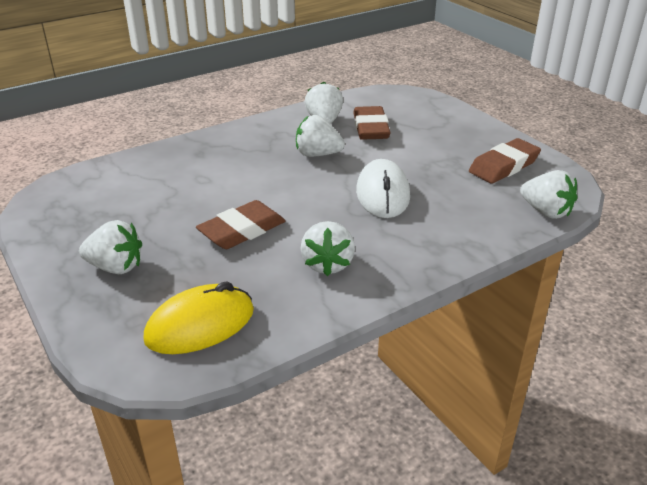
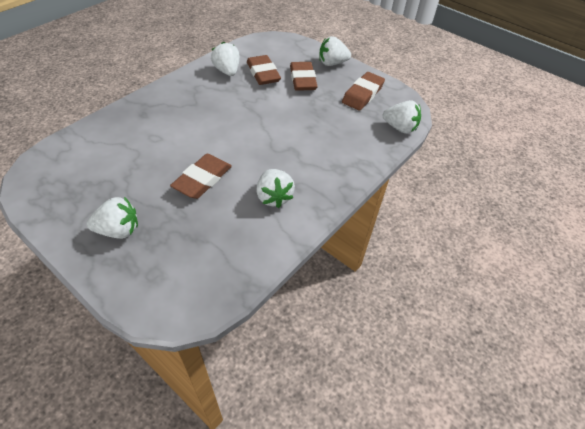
camera: 20 degrees left, 15 degrees up
yellow mouse [143,282,254,354] -> none
white strawberry [296,115,345,157] -> white strawberry moved to [319,36,351,66]
white mouse [356,159,410,218] -> none
none -> brown eraser [290,62,318,91]

